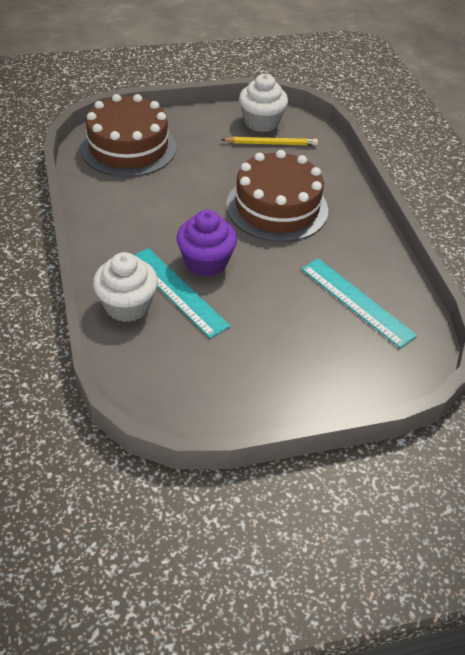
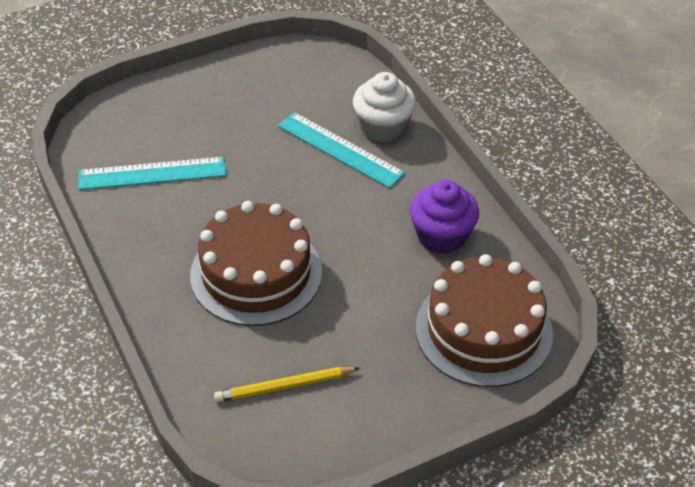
camera: 170 degrees right, 0 degrees up
purple cupcake [176,210,237,277] -> purple cupcake moved to [410,180,479,254]
white cupcake [239,74,288,132] -> none
turquoise ruler [301,258,417,348] -> turquoise ruler turned 45 degrees counterclockwise [78,157,226,190]

